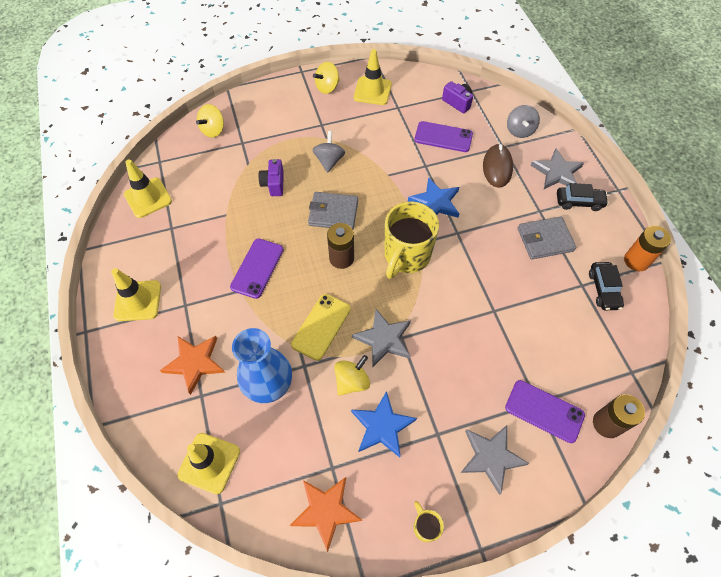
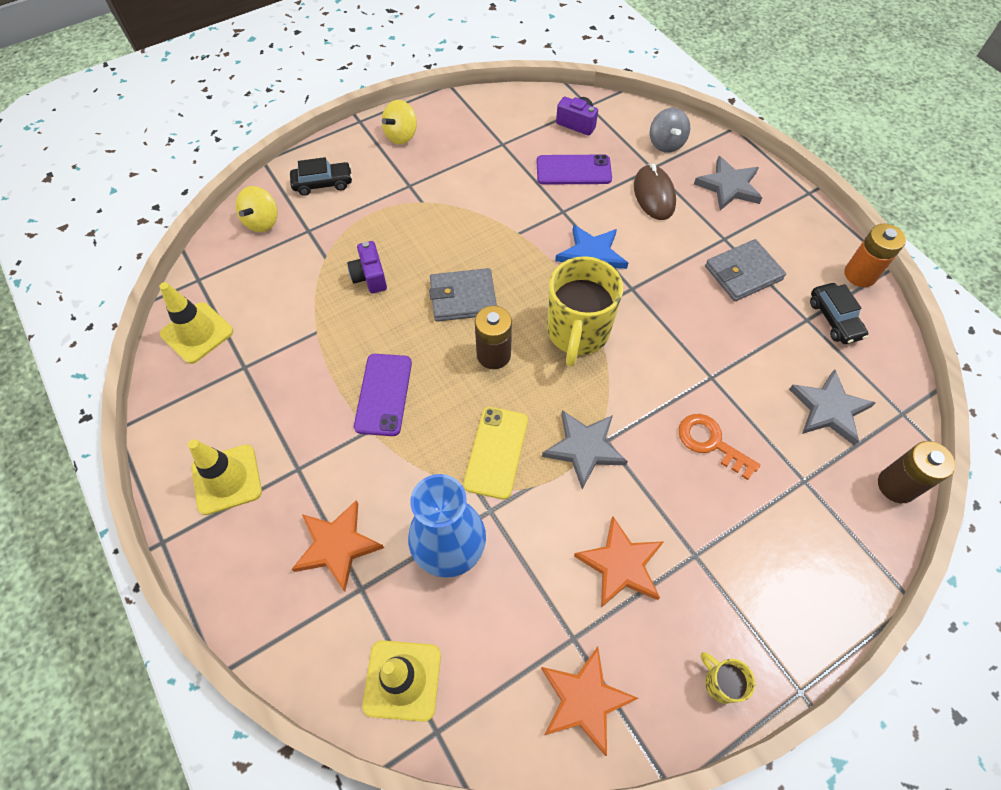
camera: 15 degrees left, 0 degrees up
grey spinning top [312,131,345,173] -> none
yellow spinning top [334,355,370,396] -> none
blue star [351,391,417,457] -> orange star [574,516,664,608]
yellow traffic cone [354,49,392,105] -> none
grey star [460,425,530,495] -> grey star moved to [789,369,876,446]
purple phone [505,380,585,443] -> none
black car [557,183,609,211] -> black car moved to [290,157,353,196]
none -> orange key [679,414,760,480]

